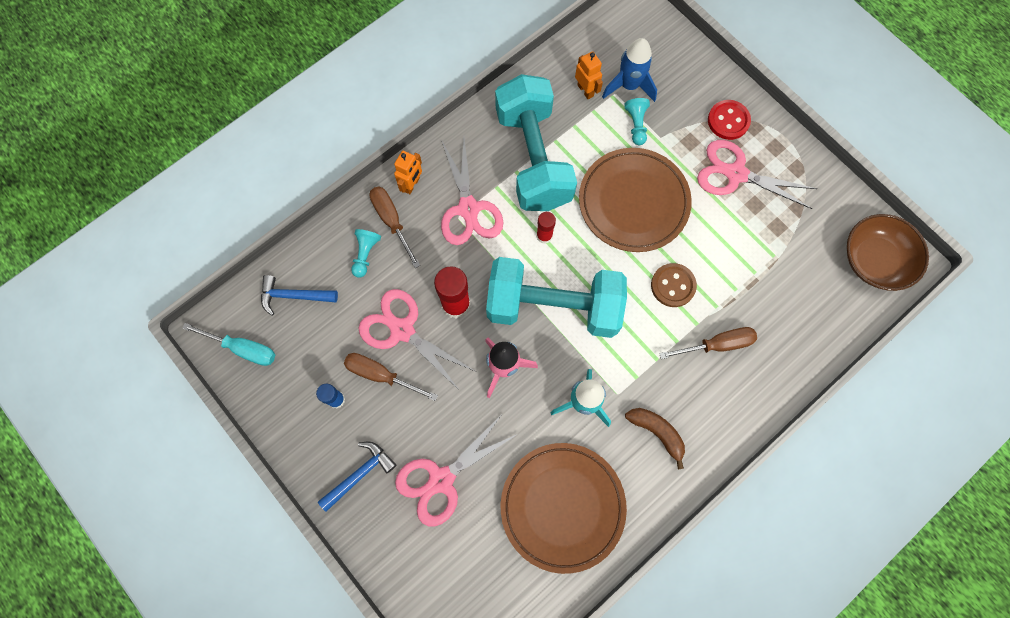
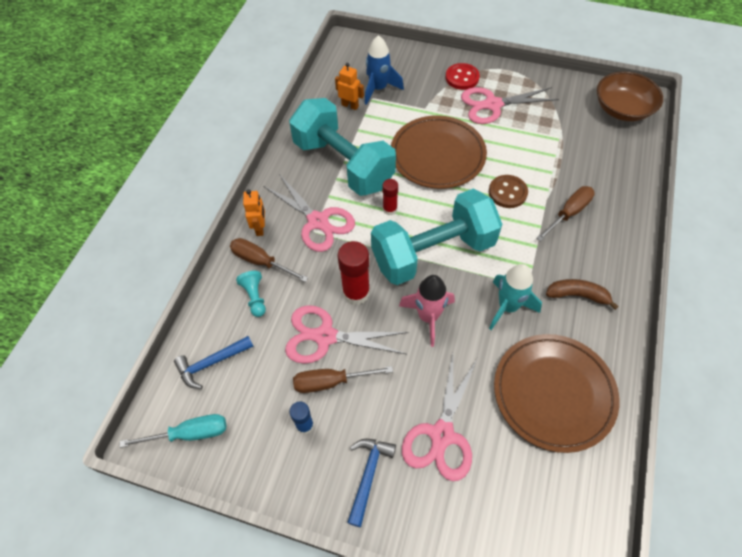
camera: 30 degrees left, 15 degrees down
turquoise pawn [624,98,650,145] -> none

